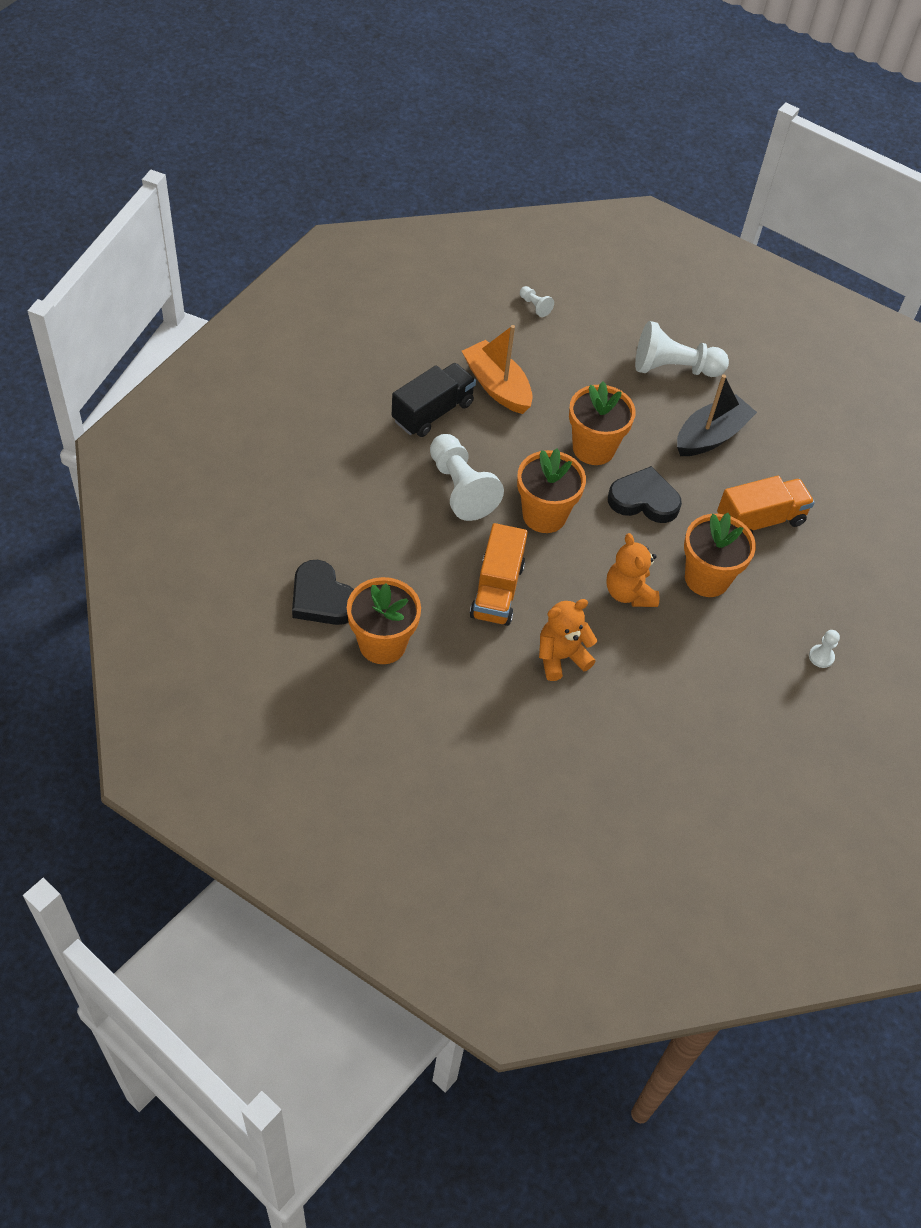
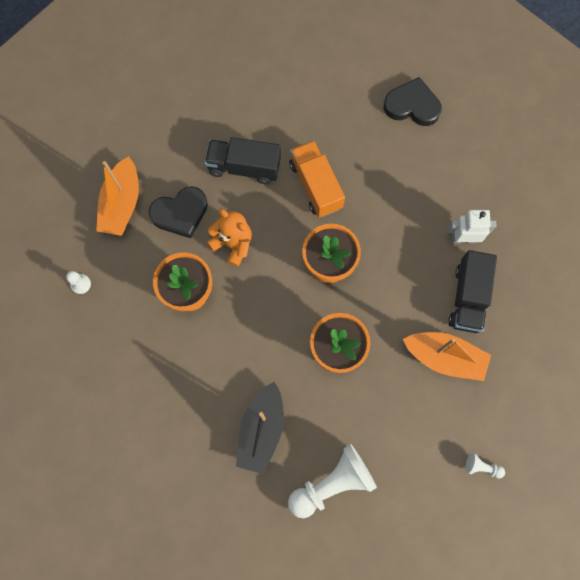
camera: 150 degrees right, 20 degrees up
orange flower pot [347,577,421,664] -> none
white pawn [430,434,504,521] -> none
orange teddy bear [539,599,597,681] -> black truck [205,137,281,184]
black heart [608,466,682,523] -> black heart moved to [149,186,208,238]
orange truck [717,476,815,534] -> none
none -> orange boat [96,156,139,236]
none -> white robot [448,210,496,243]

